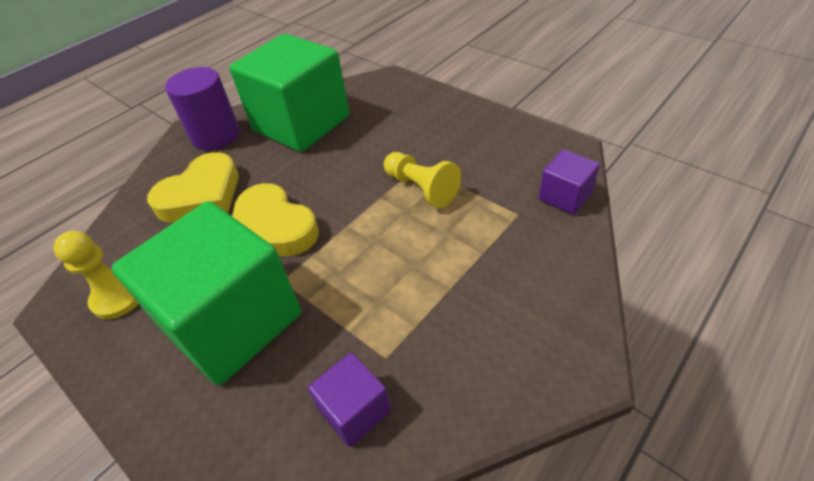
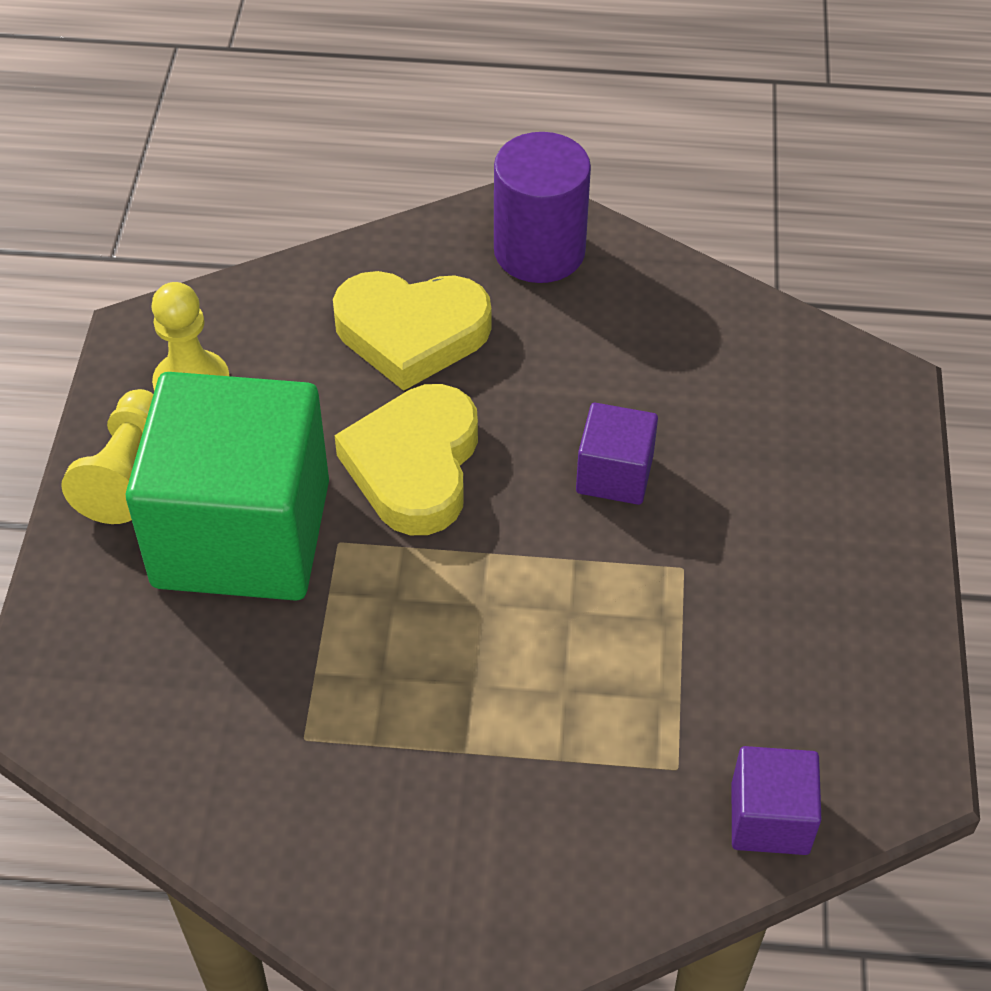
camera: 50 degrees right, 5 degrees up
green cube [229,34,349,152] -> none
purple cube [308,353,391,447] -> purple cube moved to [576,403,658,505]
yellow pawn [384,152,461,208] -> yellow pawn moved to [61,389,154,524]

